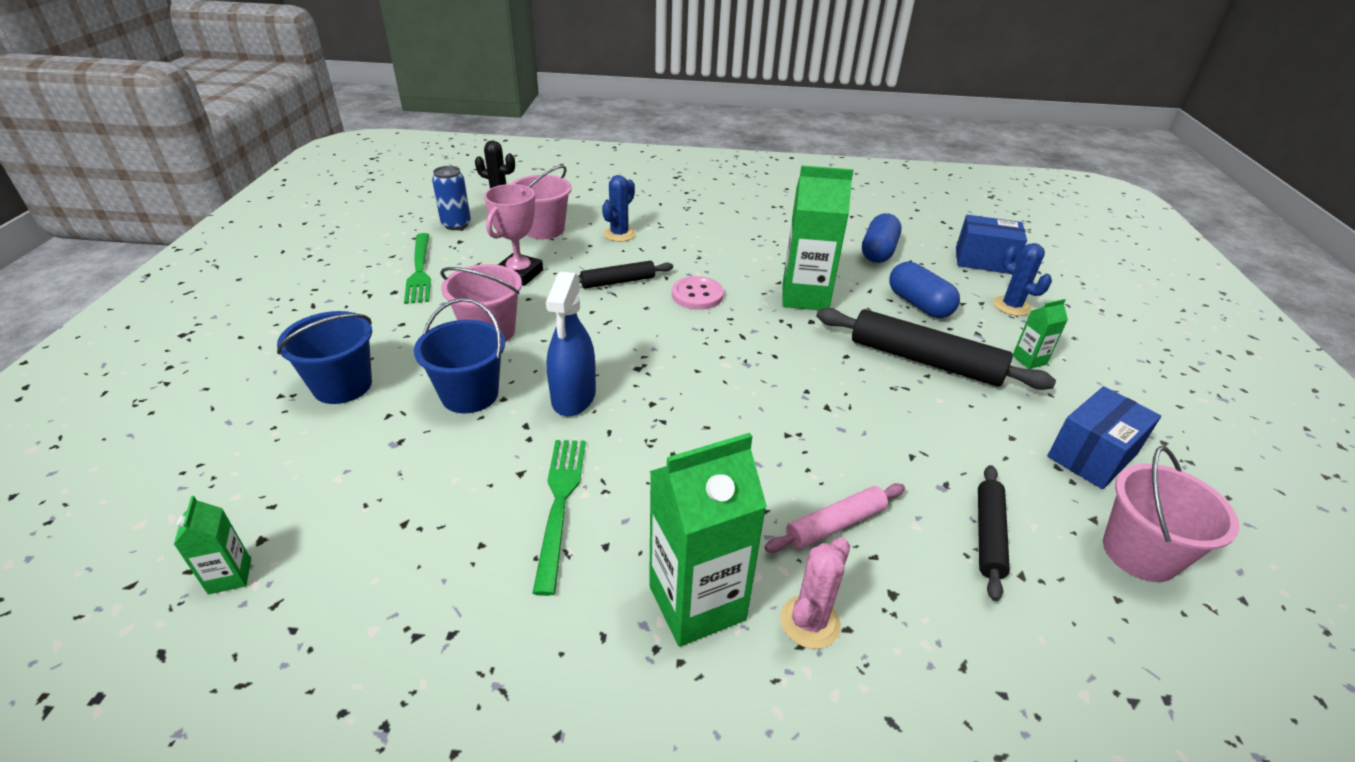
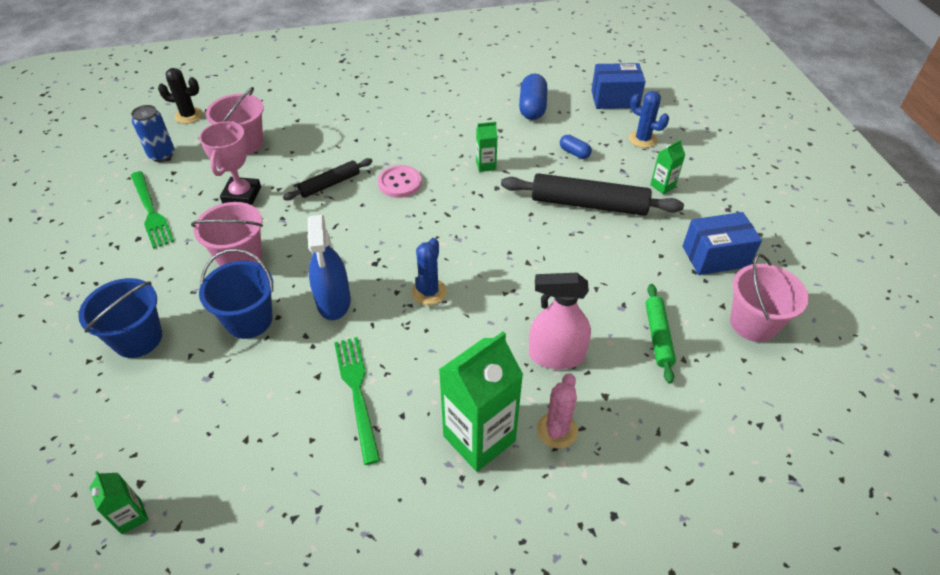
camera: 15 degrees left, 10 degrees up
blue cactus [602,175,636,242] -> blue cactus moved to [412,238,447,305]
pink rolling pin [764,483,905,553] -> pink spray bottle [529,273,591,369]
green carton [783,165,854,310] -> green carton [476,122,498,172], size x0.47
blue capsule [889,262,960,318] -> blue capsule [560,135,592,159], size x0.56
black rolling pin [978,465,1010,601] -> green rolling pin [645,284,676,383]
blue box [1047,386,1161,489] -> blue box turned 45 degrees clockwise [683,212,762,275]

